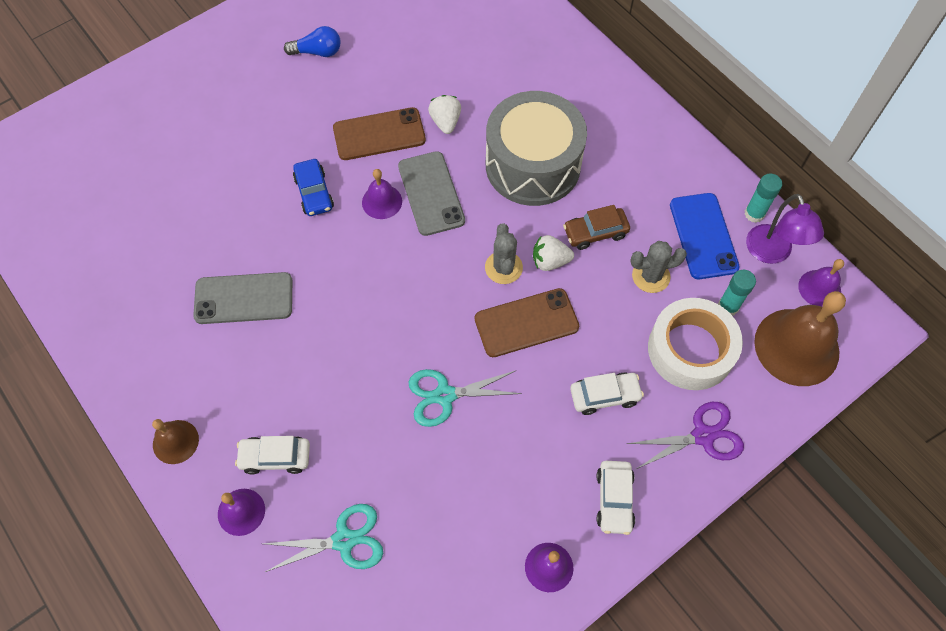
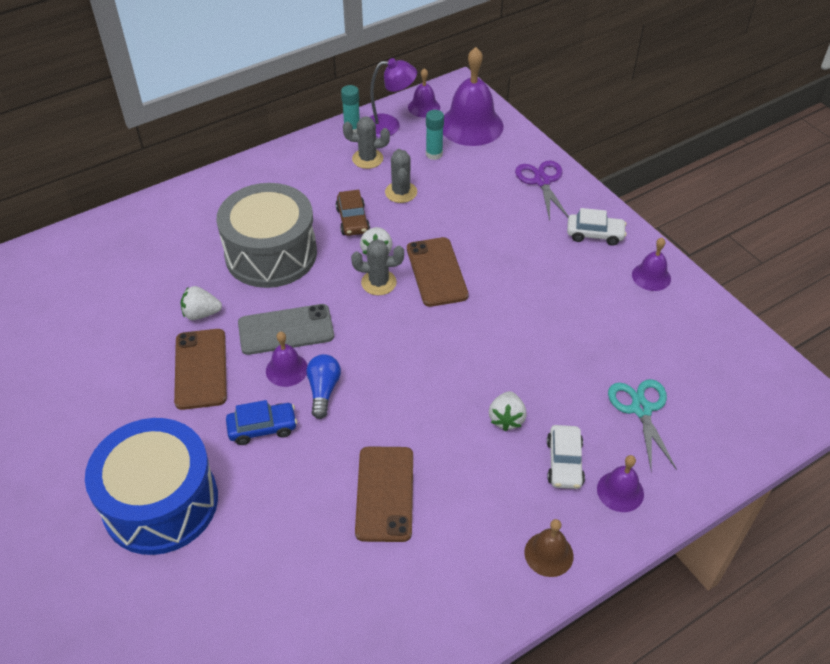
camera: 85 degrees left, 15 degrees down
grey phone [193,272,292,324] -> brown phone [355,446,413,542]
blue light bulb [284,26,341,57] -> blue light bulb moved to [306,354,341,419]
turquoise scissors [408,369,522,427] -> none
white car [570,373,644,415] -> none
white tape [648,298,743,390] -> none
blue phone [670,193,740,279] -> grey cactus [343,116,390,169]
brown bell [754,291,846,386] -> purple bell [443,47,503,146]
none -> blue drum [85,418,218,555]
none -> white strawberry [489,391,527,431]

